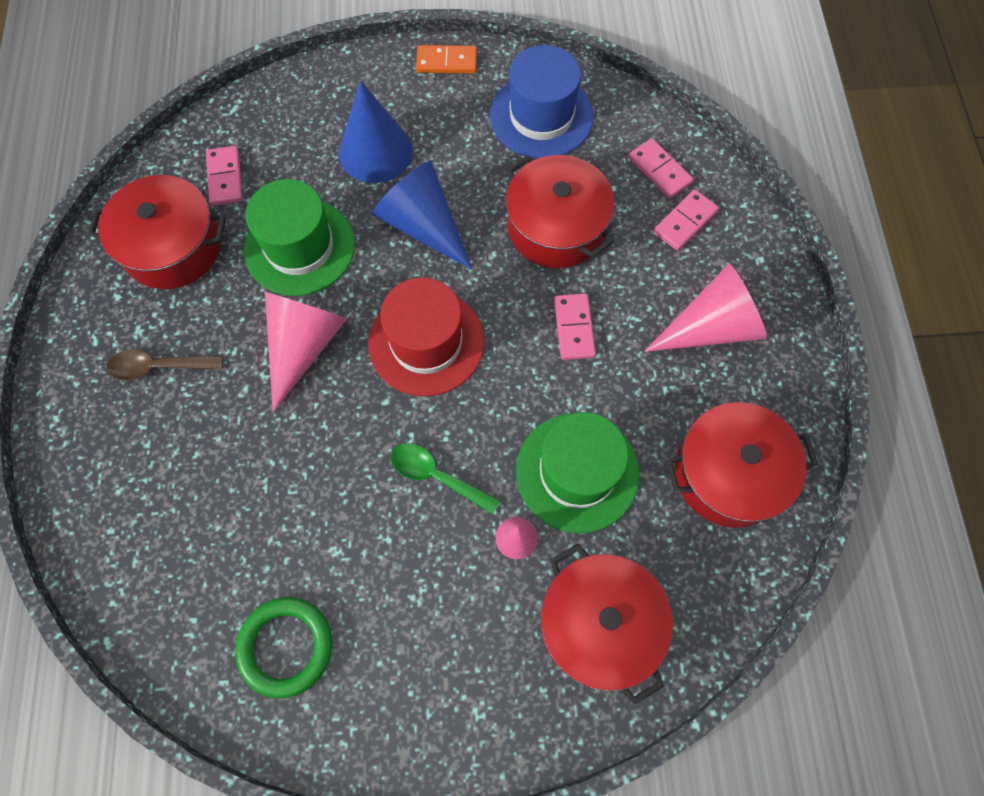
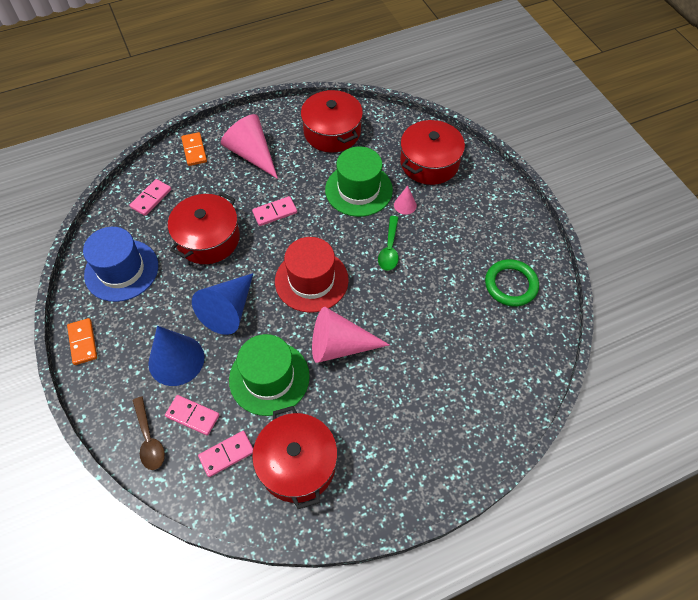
camera: 110 degrees left, 10 degrees down
brown spoon [107,350,223,380] -> brown spoon moved to [133,397,165,470]
pink domino [653,189,719,251] -> pink domino moved to [165,395,220,436]
none -> orange domino [181,132,207,166]

